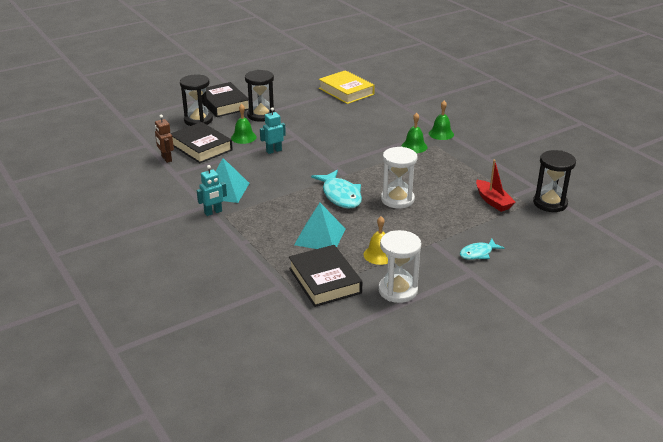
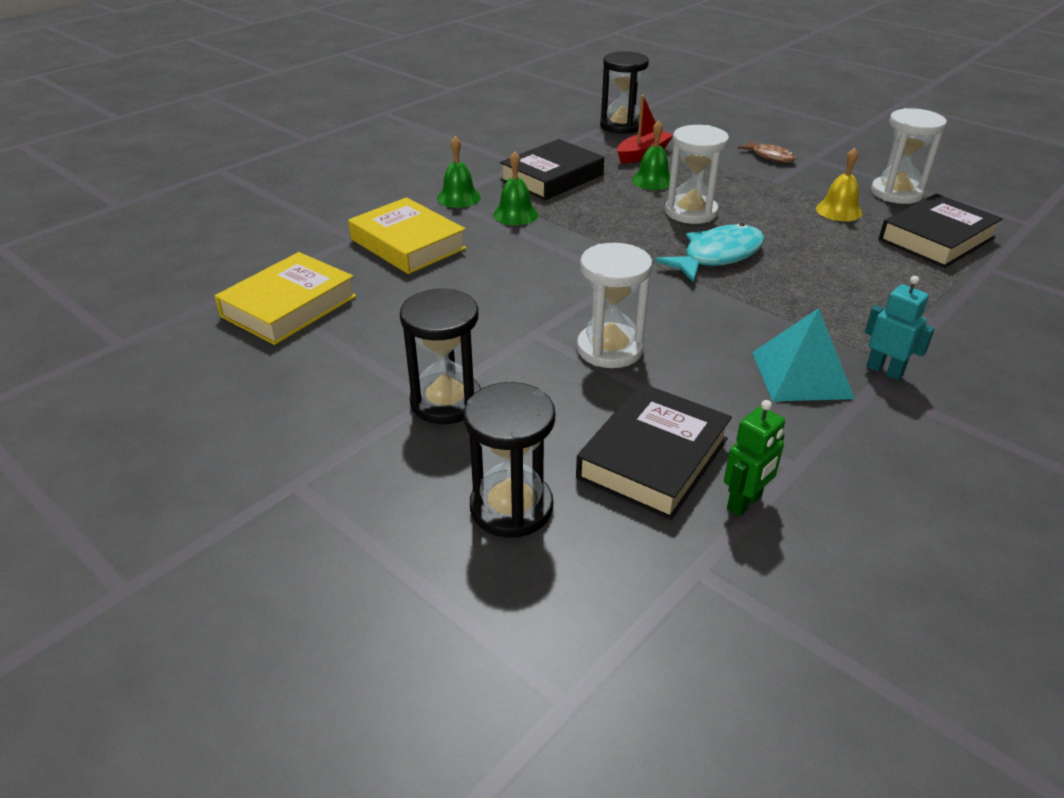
camera: 105 degrees left, 5 degrees up
brown robot [155,115,174,163] -> green robot [724,400,785,516]
black book [202,82,249,117] -> black book moved to [500,139,604,200]
green bell [231,104,257,144] -> green bell moved to [632,120,670,190]
turquoise robot [260,107,286,154] -> white hourglass [577,243,652,368]
turquoise pyramid [294,203,345,249] -> none
turquoise fish [460,239,504,260] -> brown fish [737,140,796,163]
none -> yellow book [348,197,467,274]

